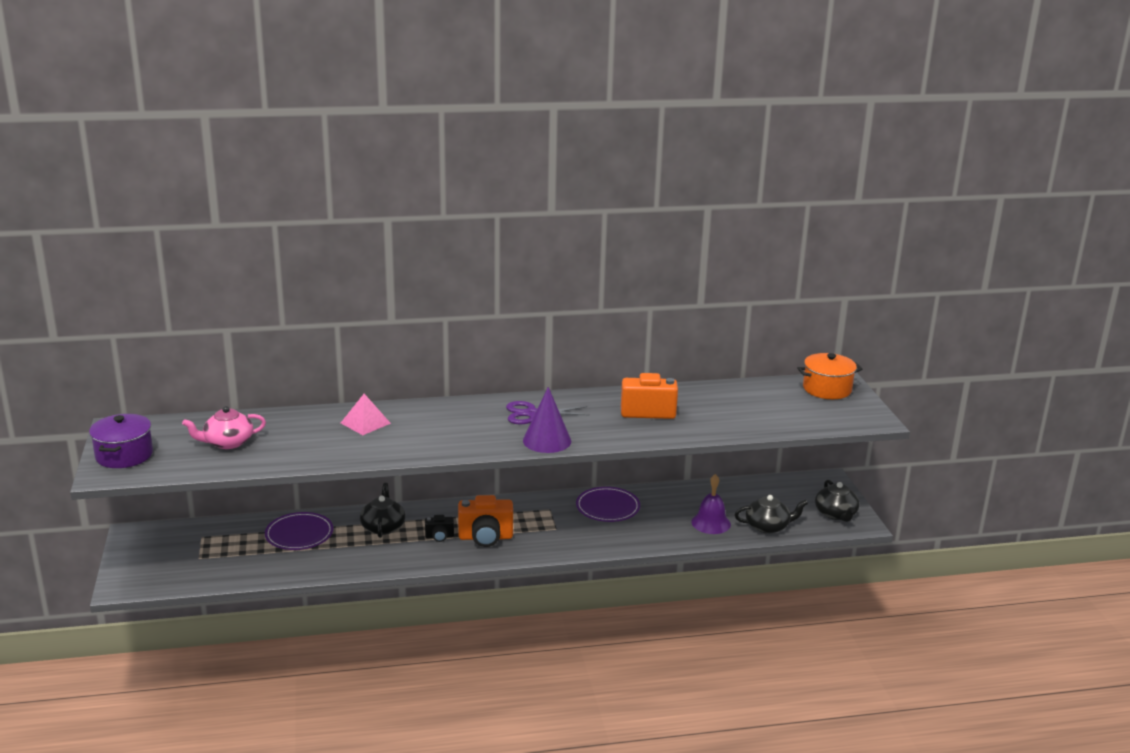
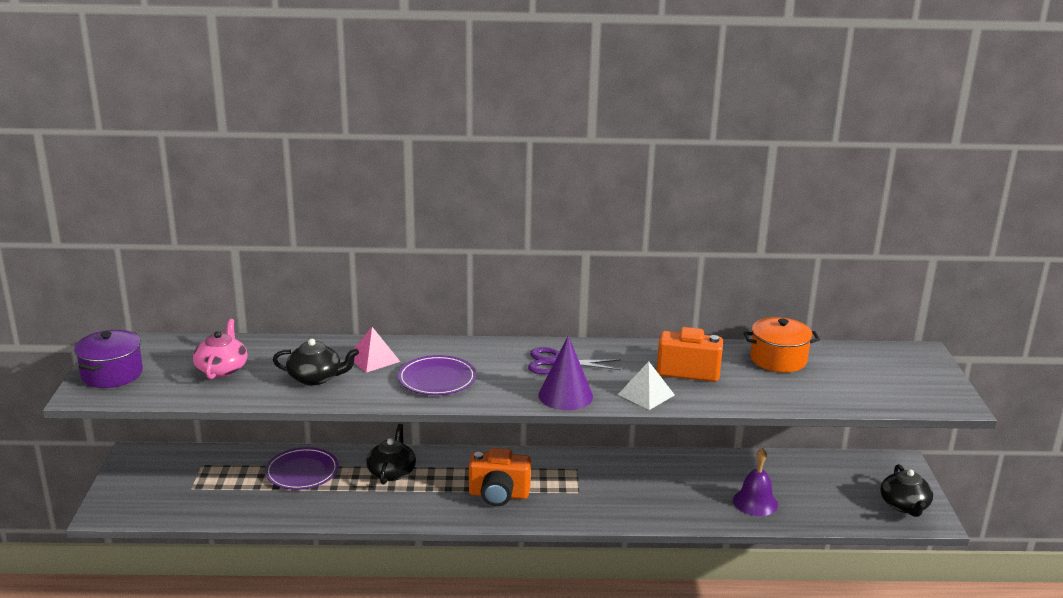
camera: 10 degrees right, 0 degrees up
pink teapot [182,406,266,449] -> pink teapot turned 105 degrees clockwise [193,319,248,379]
black camera [425,515,454,542] -> none
purple plate [576,487,640,522] -> purple plate moved to [398,355,476,395]
black teapot [735,495,808,534] -> black teapot moved to [273,339,359,385]
orange pot [797,353,862,399] -> orange pot moved to [743,317,820,373]
none -> white pyramid [618,362,675,410]

